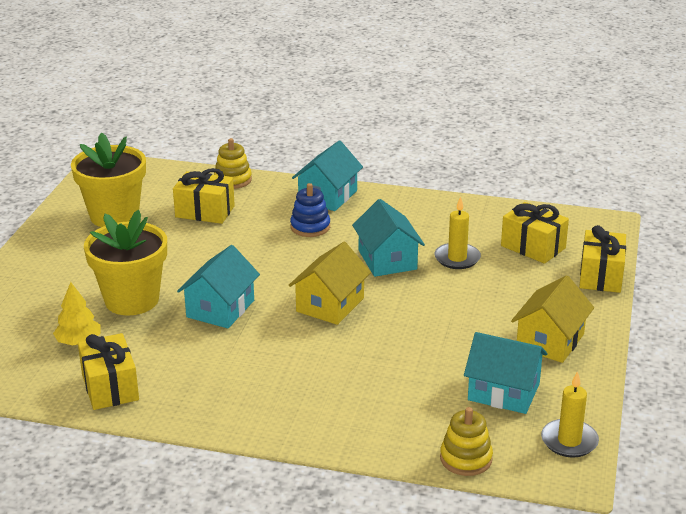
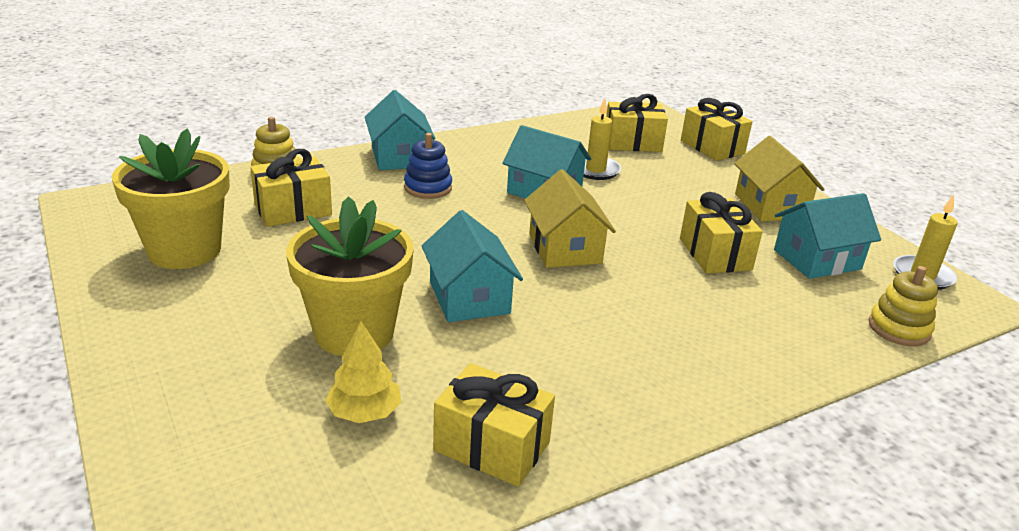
camera: 45 degrees left, 0 degrees up
none -> yellow gift [680,192,763,274]

